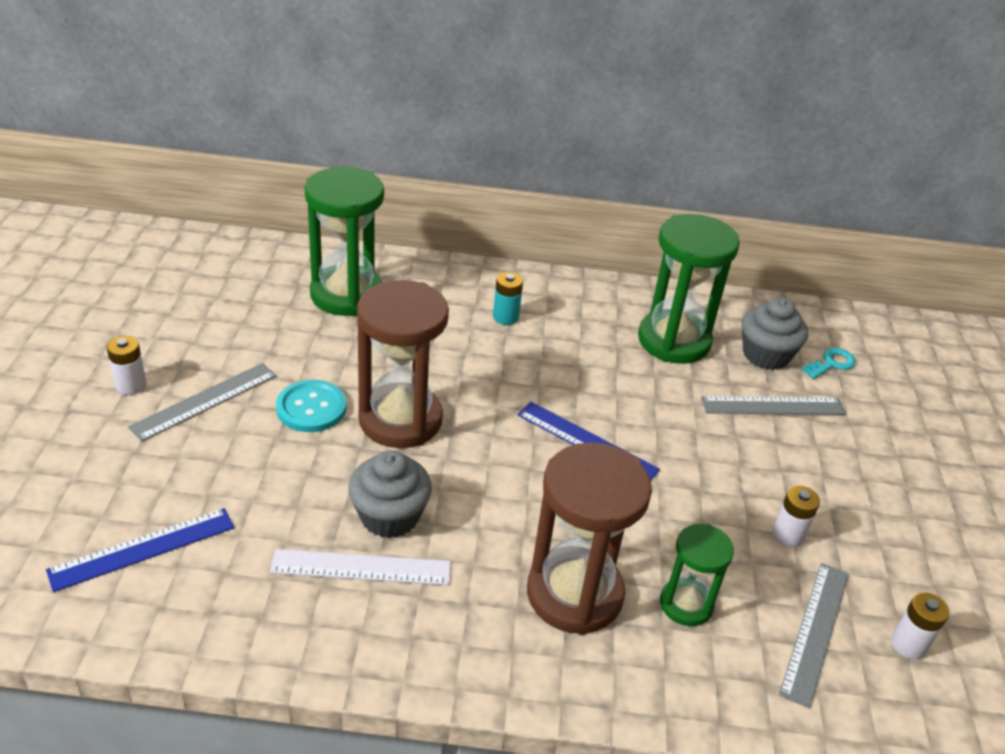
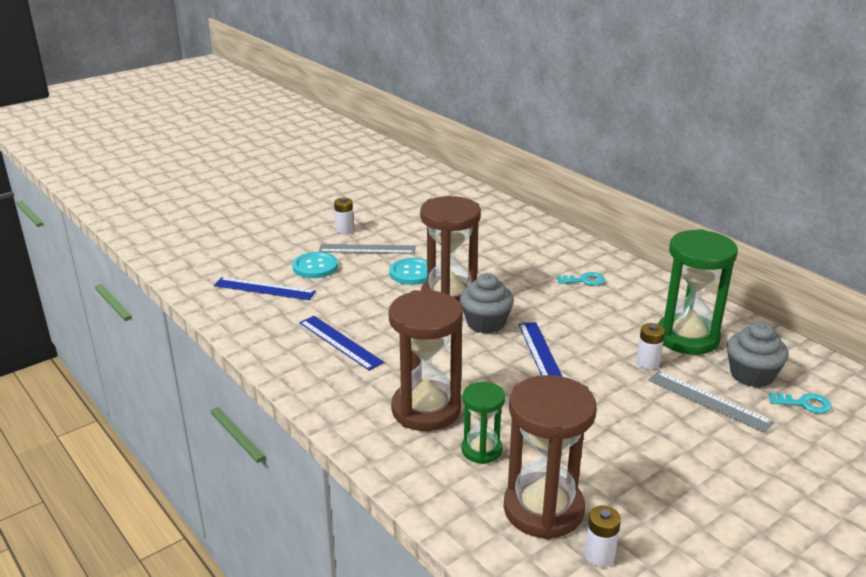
camera: 50 degrees right, 10 degrees down
white ruler [270,549,451,585] -> blue ruler [299,316,384,371]
green hourglass [304,167,384,316] -> none
grey cupcake [348,450,432,538] -> grey cupcake moved to [460,273,514,334]
turquoise battery [493,272,523,325] -> turquoise key [557,272,605,286]
white battery [772,486,820,548] -> white battery moved to [636,323,665,370]
grey ruler [779,563,849,709] -> brown hourglass [504,375,597,540]
none -> turquoise button [292,252,338,278]

